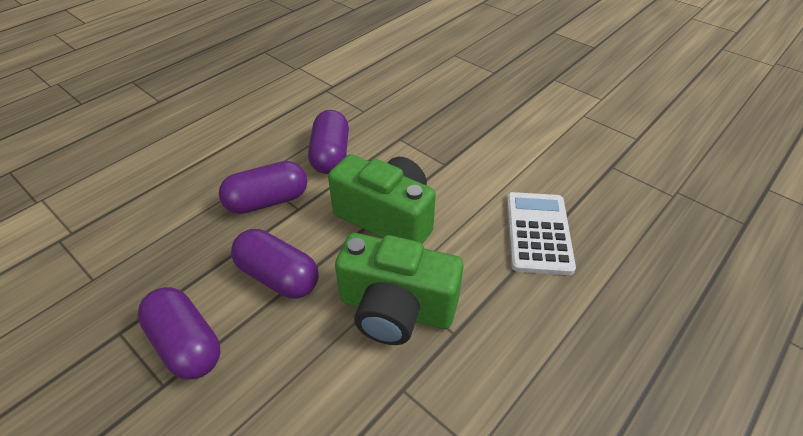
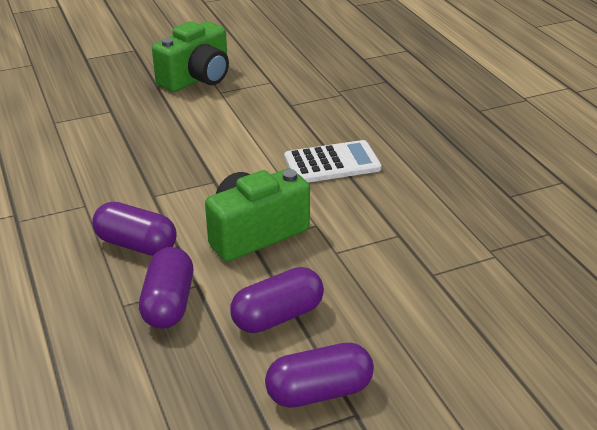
camera: 65 degrees left, 10 degrees down
green camera [335,233,464,345] -> green camera moved to [152,21,229,92]
white calculator [507,192,576,275] -> white calculator turned 135 degrees clockwise [284,140,382,183]

